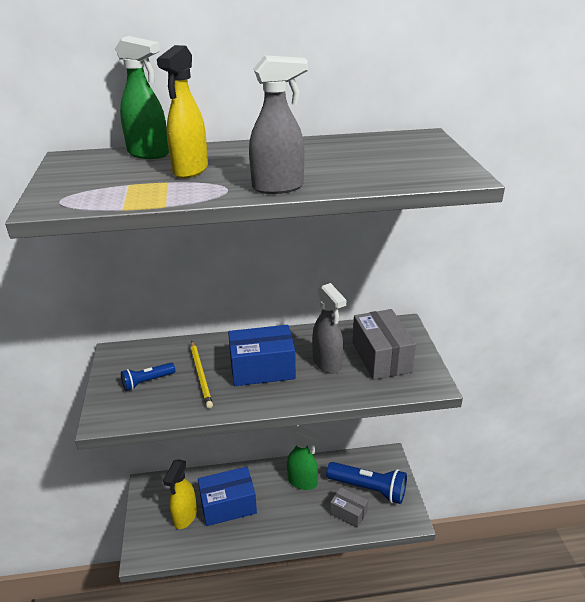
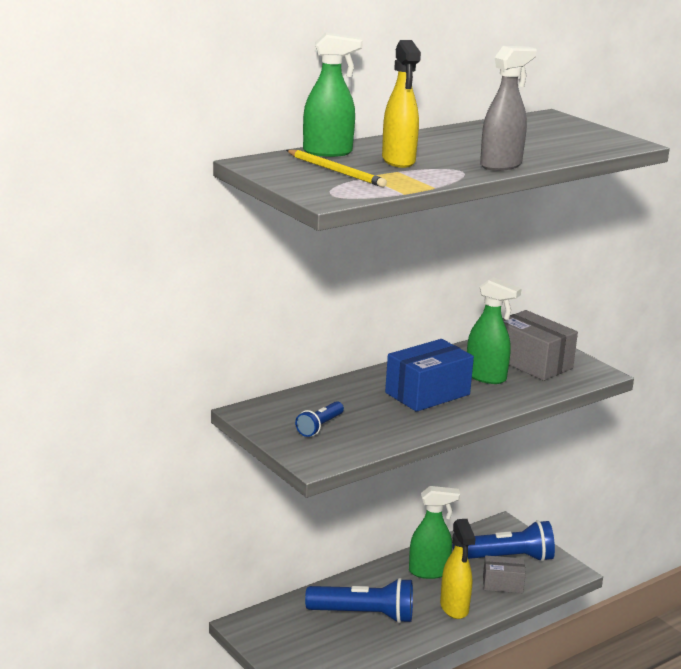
camera: 30 degrees left, 10 degrees down
yellow spray bottle [163,459,197,529] -> yellow spray bottle moved to [440,519,476,619]
yellow pencil [191,341,213,409] -> yellow pencil moved to [286,150,387,187]
blue box [198,467,257,526] -> blue flashlight [305,578,413,623]
grey spray bottle [312,283,346,374] -> green spray bottle [467,277,522,384]

